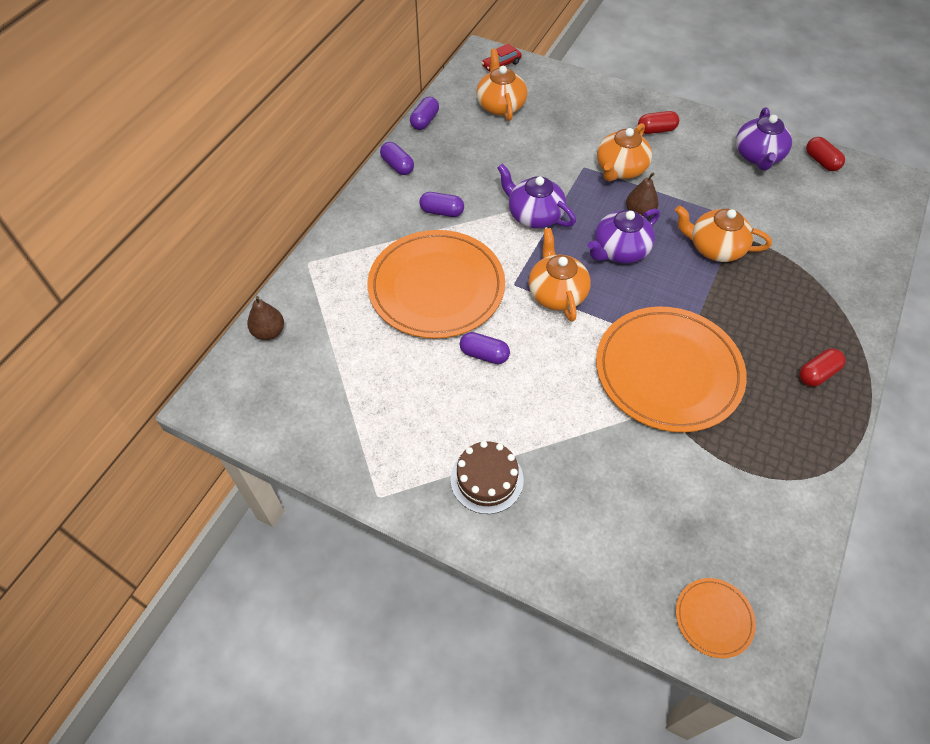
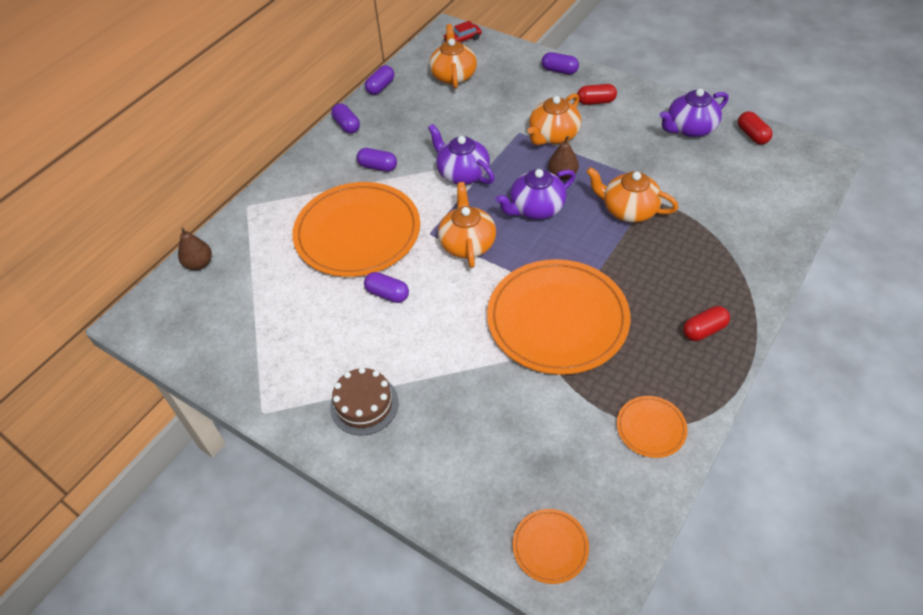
camera: 10 degrees right, 5 degrees down
purple teapot [736,107,792,171] -> purple teapot turned 45 degrees clockwise [659,88,729,137]
none -> purple capsule [541,52,579,74]
none -> orange plate [617,396,688,458]

